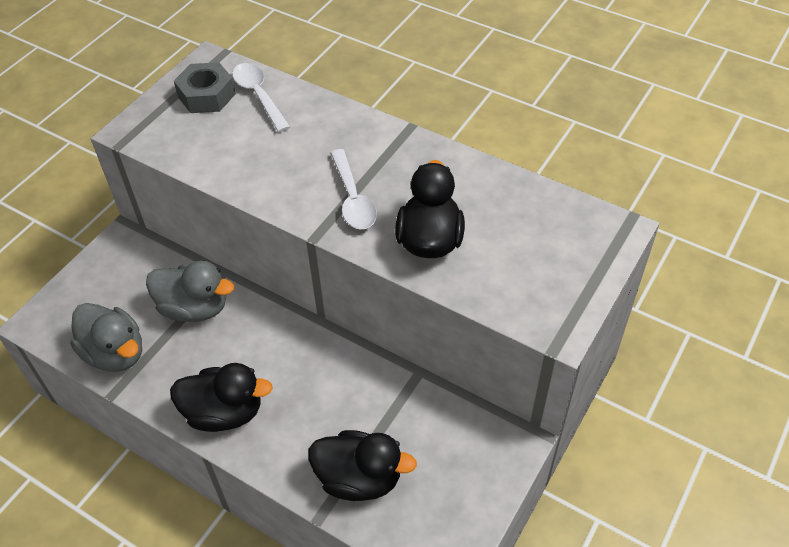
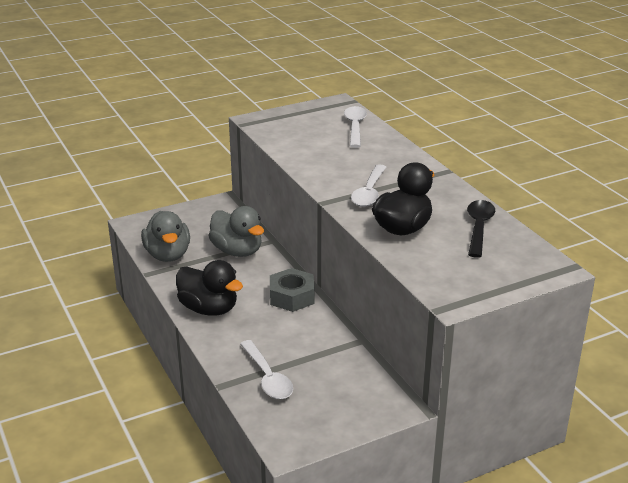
camera: 30 degrees right, 20 degrees down
grey nut [174,62,236,113] -> grey nut moved to [270,268,315,312]
black duck [308,430,417,501] -> white spoon [240,340,293,399]
none -> black spoon [467,200,495,258]

